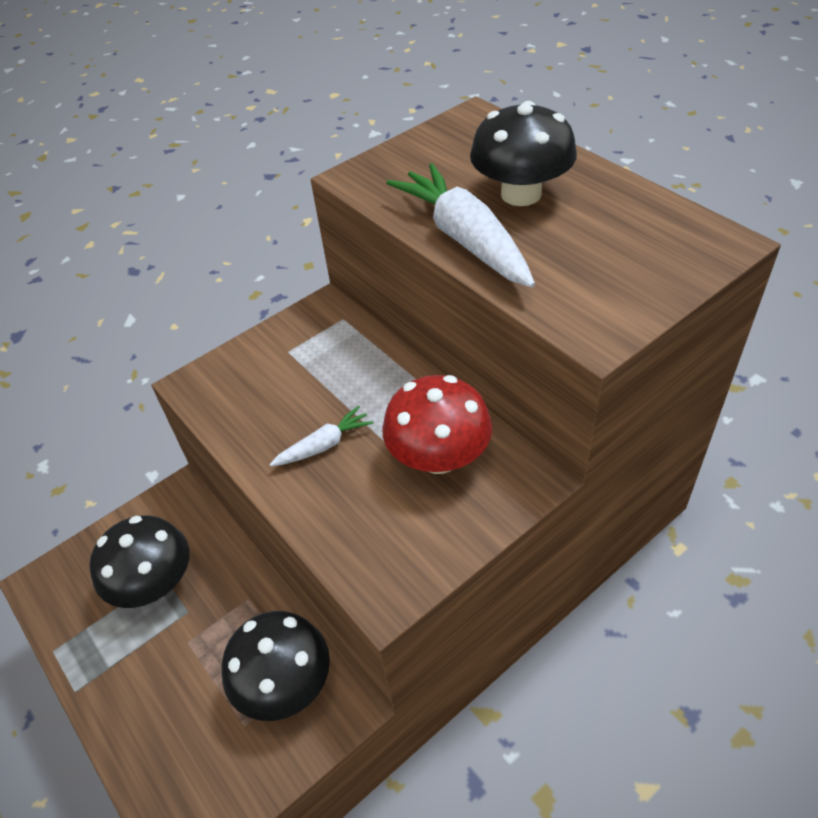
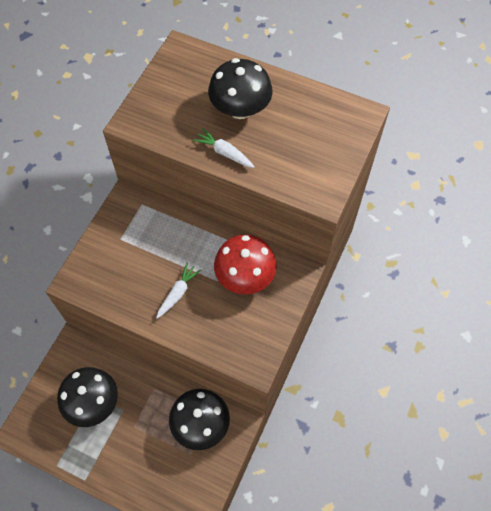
camera: 30 degrees left, 15 degrees up
white carrot [386,163,535,287] -> white carrot [193,128,255,168], size x0.52

